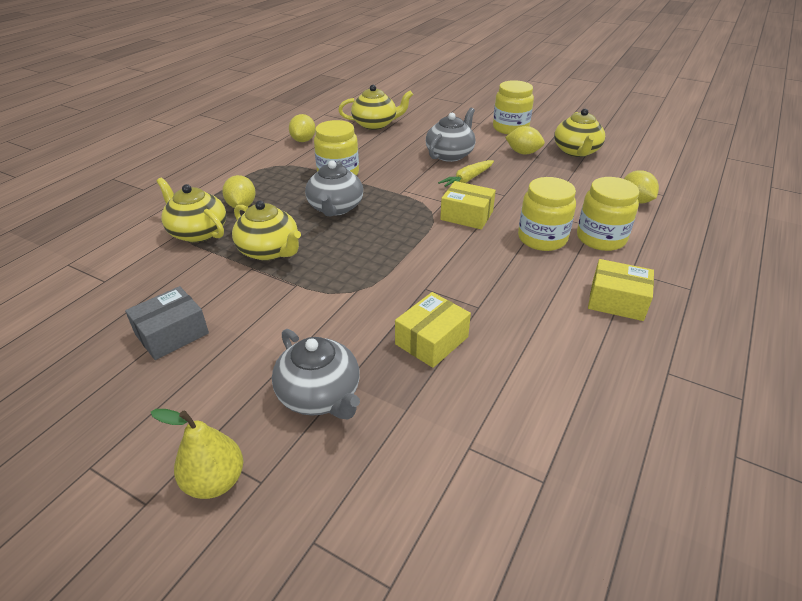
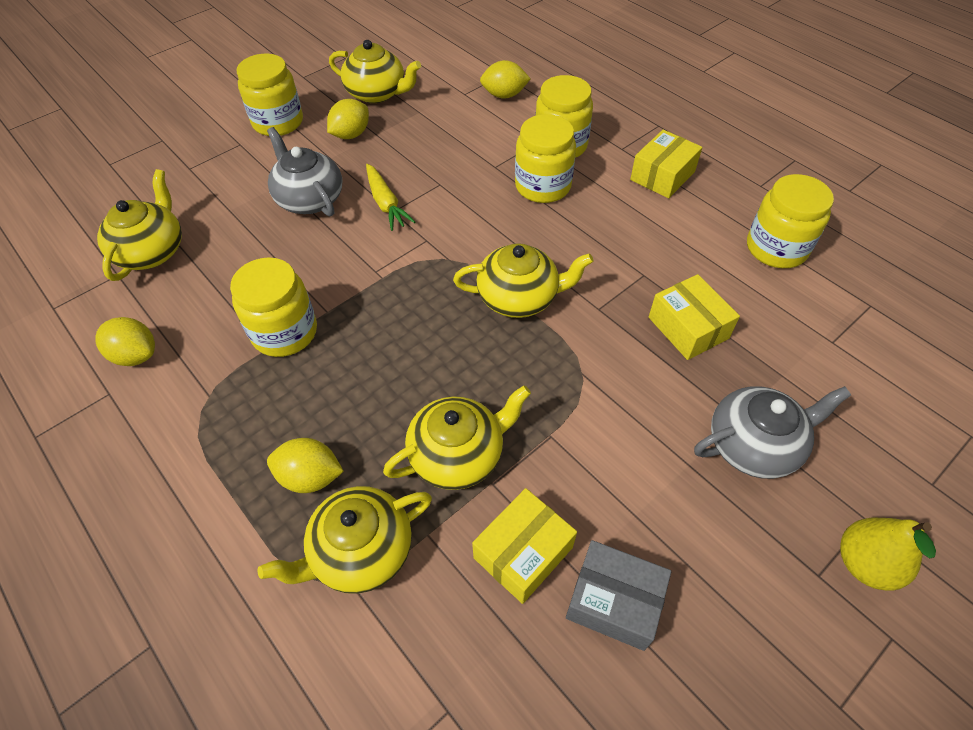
camera: 70 degrees left, 15 degrees up
grey box [125,286,209,360] -> grey box turned 45 degrees counterclockwise [566,540,671,651]
grey teapot [305,160,363,216] -> none
yellow box [440,181,496,230] -> yellow box moved to [472,488,577,604]
none -> yellow teapot [453,243,593,318]
none -> yellow jar [747,174,834,268]

